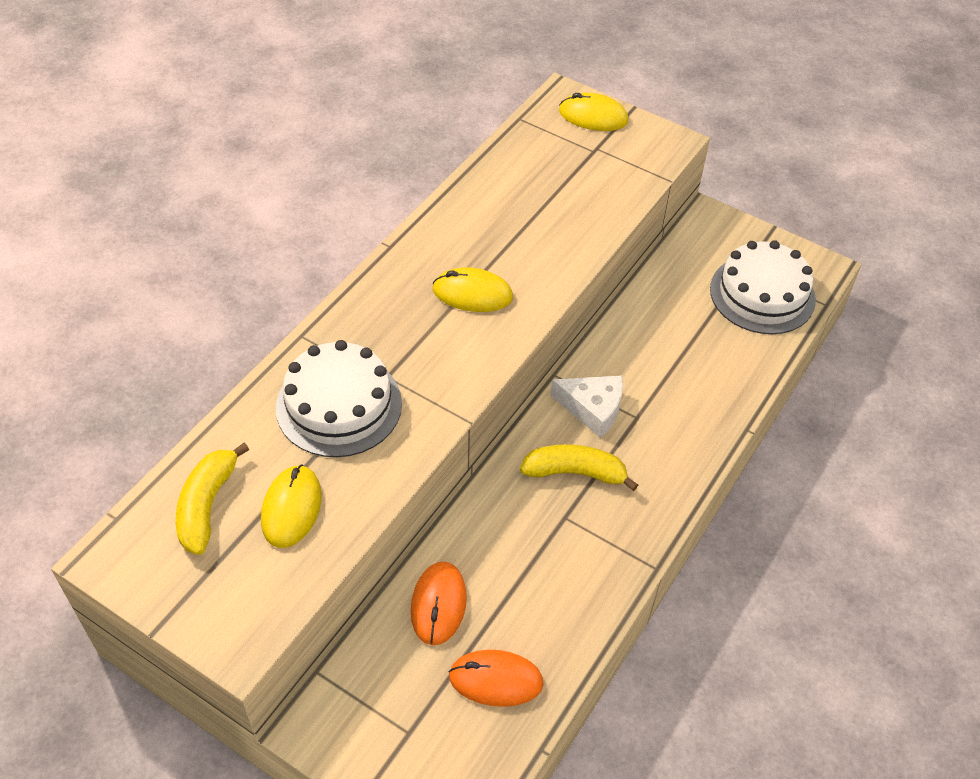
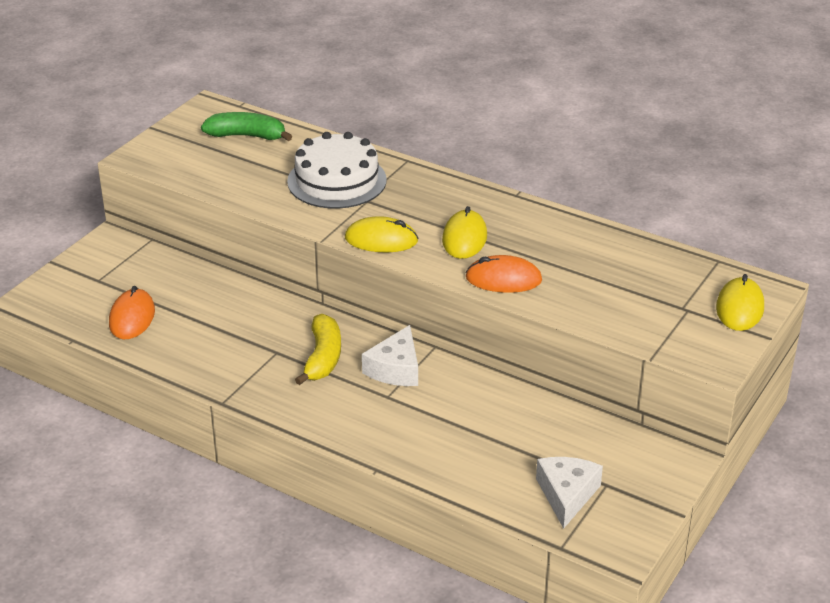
camera: 90 degrees right, 15 degrees down
yellow banana [176,443,249,555] -> green banana [201,112,292,141]
yellow mouse [261,464,321,548] -> yellow mouse moved to [345,216,418,252]
orange mouse [411,562,467,645] -> orange mouse moved to [465,255,542,293]
white cake [710,240,816,334] -> white cheese [536,457,603,529]

